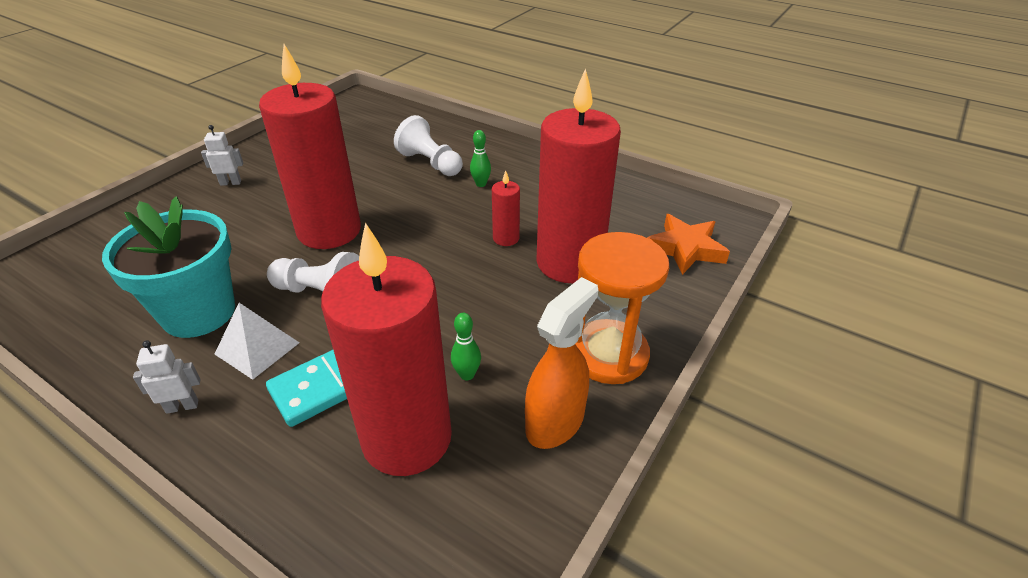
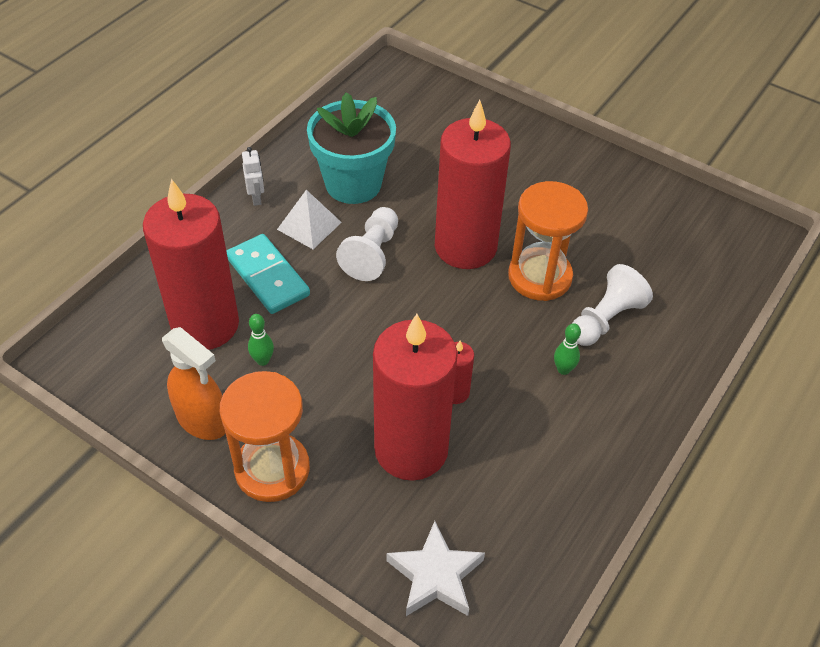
camera: 90 degrees right, 10 degrees up
white robot [201,125,244,186] -> none
orange star [647,214,730,275] -> white star [387,521,485,616]
none -> orange hourglass [508,181,588,301]

